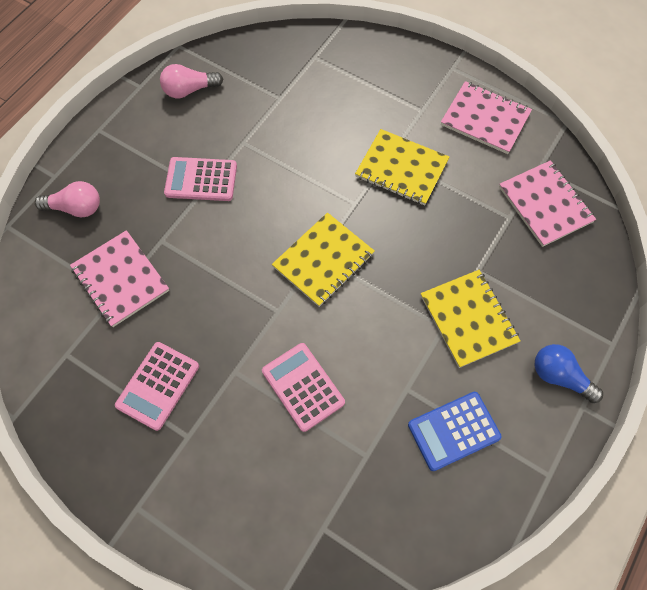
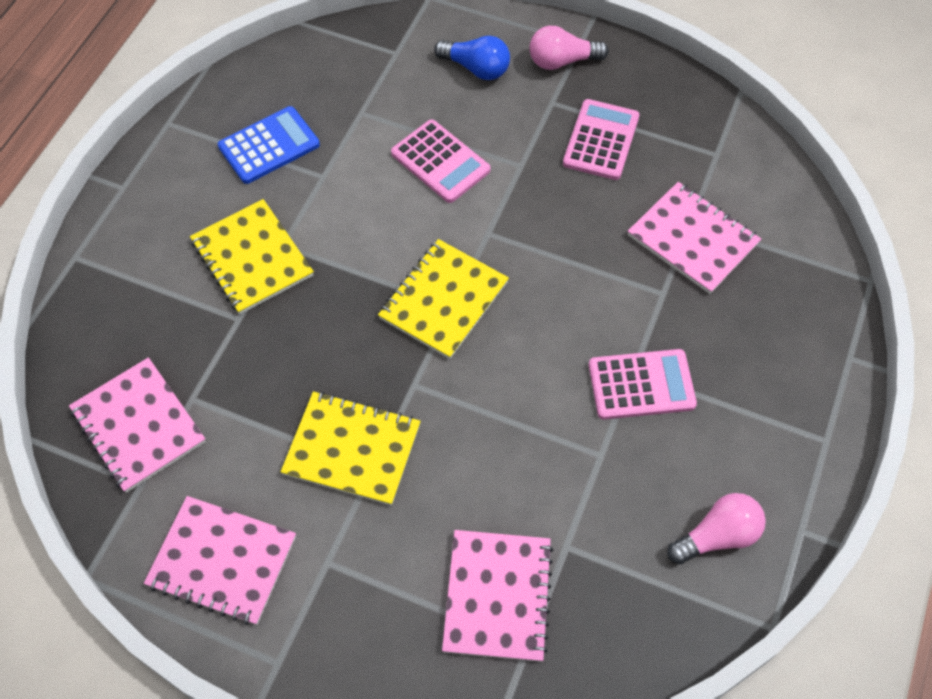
camera: 170 degrees right, 5 degrees down
pink light bulb [35,181,100,217] -> pink light bulb moved to [529,26,609,70]
blue light bulb [535,344,603,403] -> blue light bulb moved to [434,36,510,80]
none -> pink notebook [442,530,553,662]

